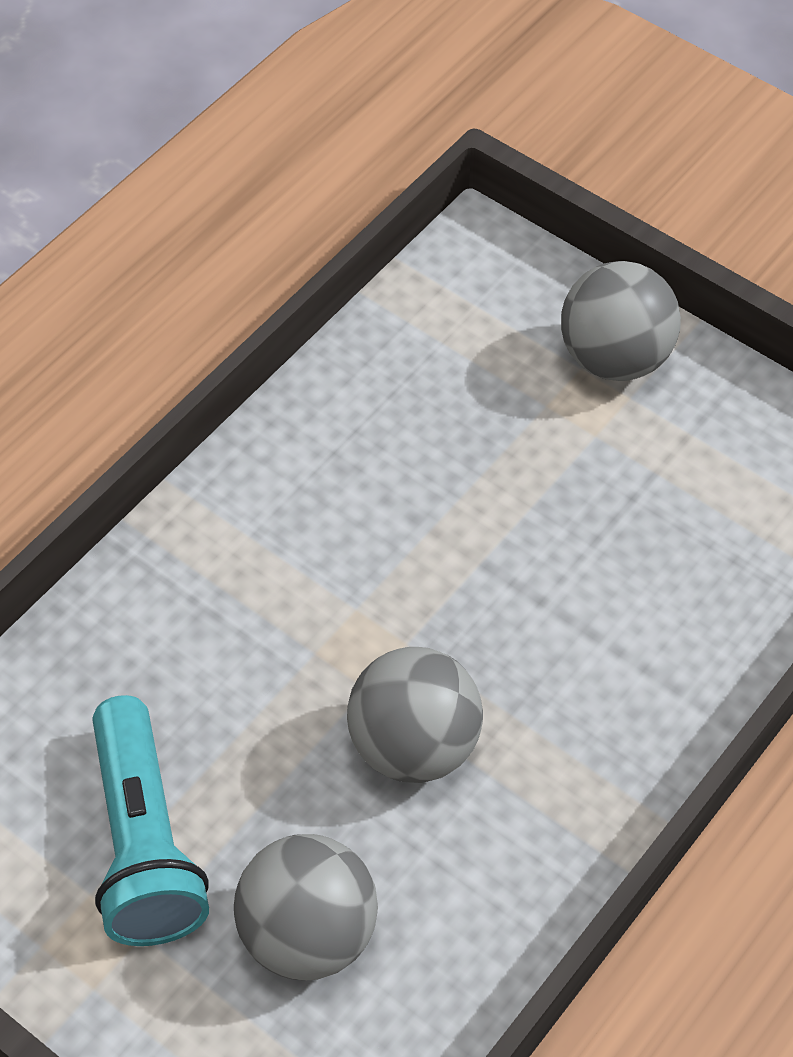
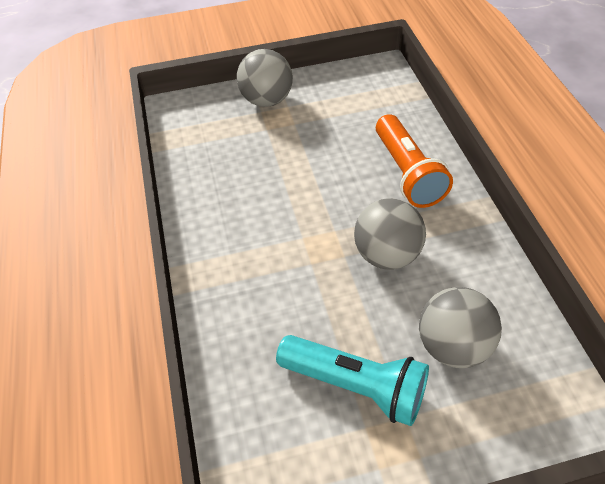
camera: 50 degrees left, 5 degrees down
none -> orange flashlight [376,114,453,208]

